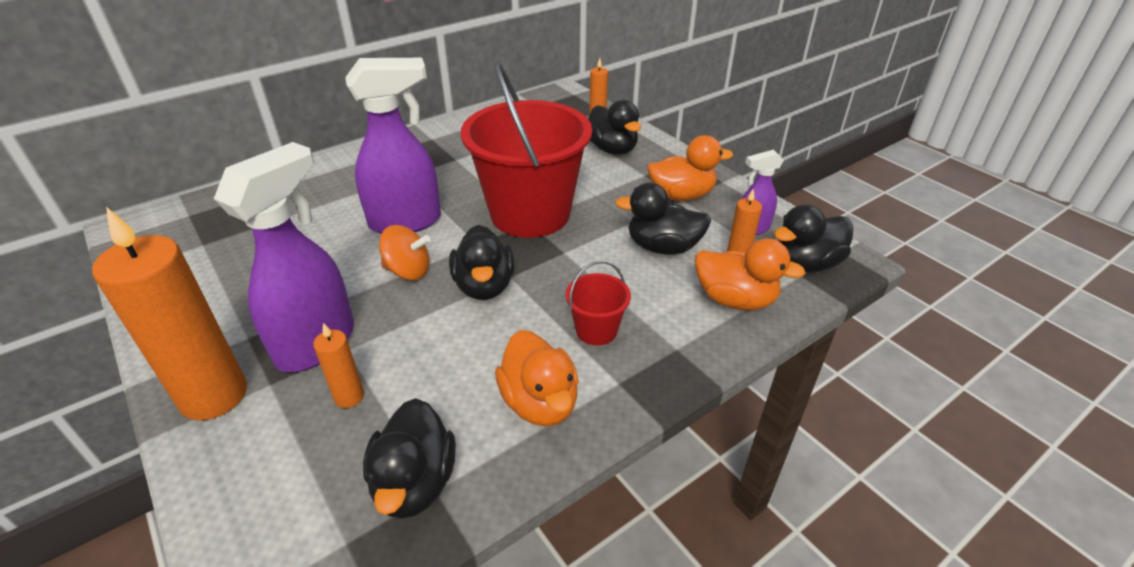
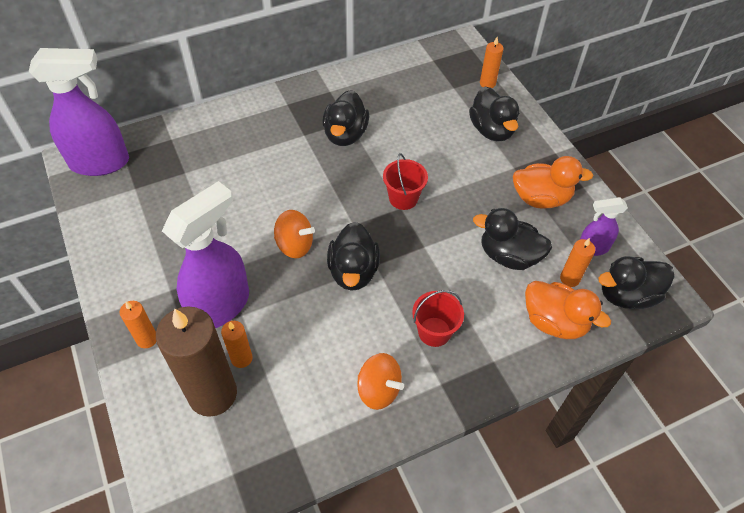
camera: 10 degrees right, 15 degrees up
orange candle [92,207,247,420] -> orange candle [119,301,156,348], size x0.46
purple spray bottle [345,58,441,234] -> purple spray bottle moved to [28,48,129,176]
black duck [363,398,456,519] -> black duck moved to [322,90,369,146]
red bucket [461,62,592,238] -> red bucket [383,153,428,210], size x0.42
orange duck [495,330,579,426] -> orange spinning top [357,353,404,410]
none -> brown candle [156,306,237,417]

